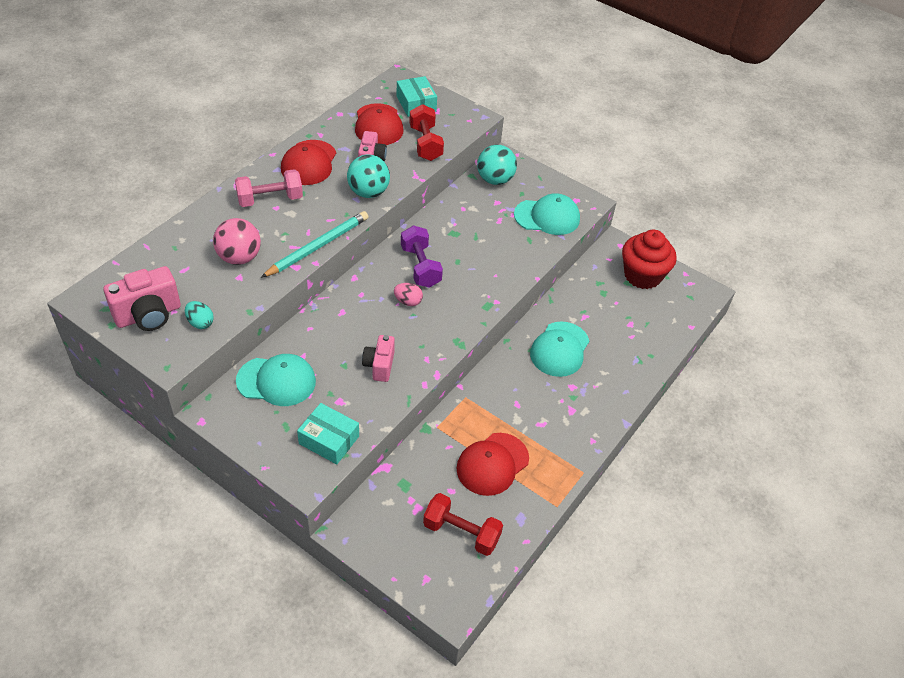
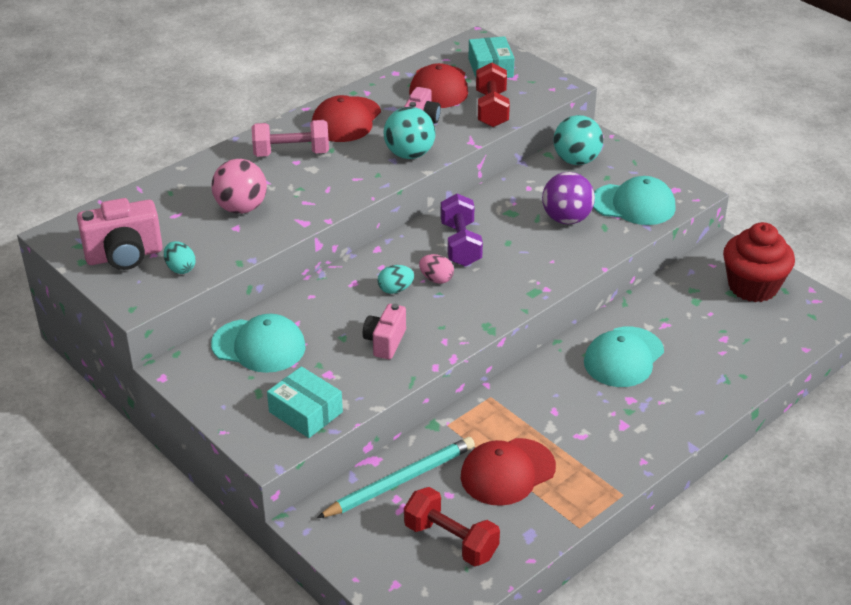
camera: 15 degrees right, 10 degrees down
turquoise pencil [261,211,368,278] -> turquoise pencil moved to [317,437,475,518]
none -> turquoise egg [378,265,414,294]
none -> purple ball [542,172,595,224]

